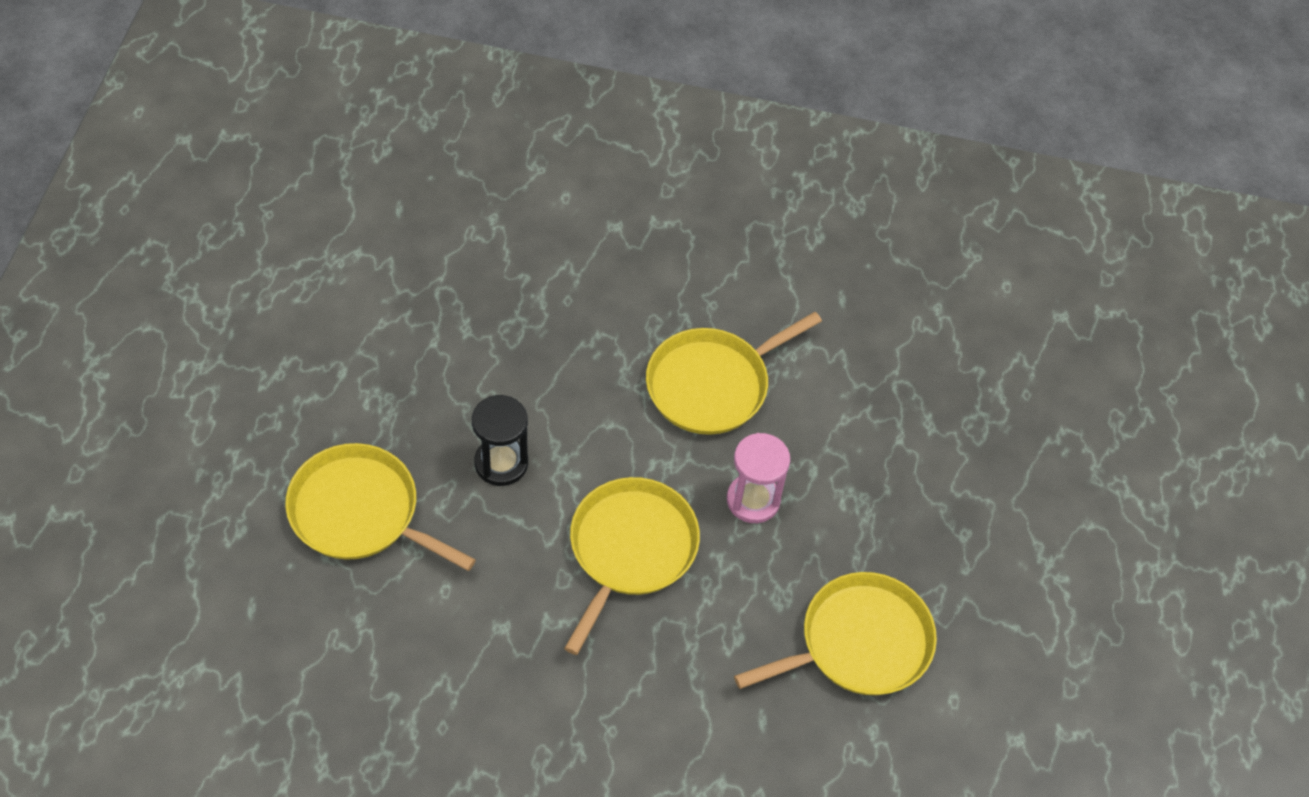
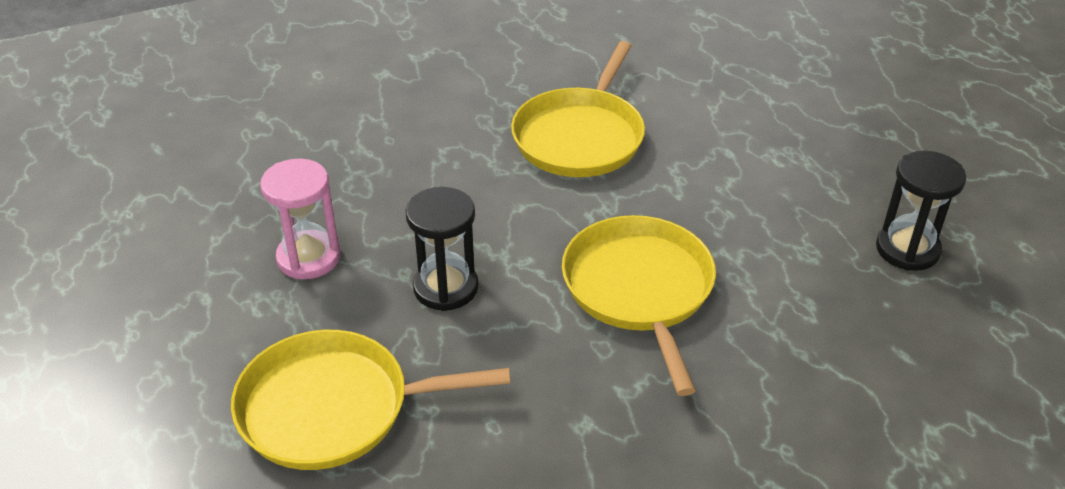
camera: 30 degrees left, 15 degrees down
pink hourglass [727,433,790,523] -> pink hourglass moved to [260,159,340,279]
yellow pan [734,572,937,695] -> black hourglass [876,151,966,271]

